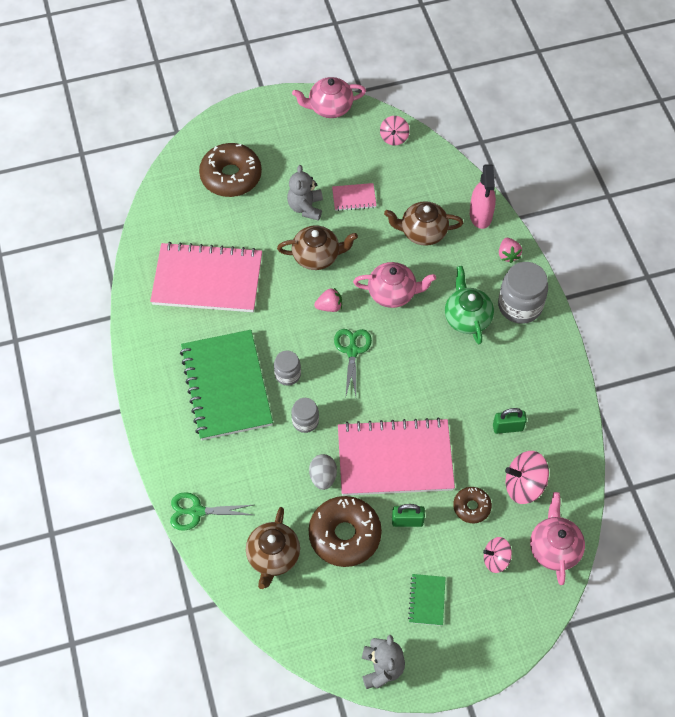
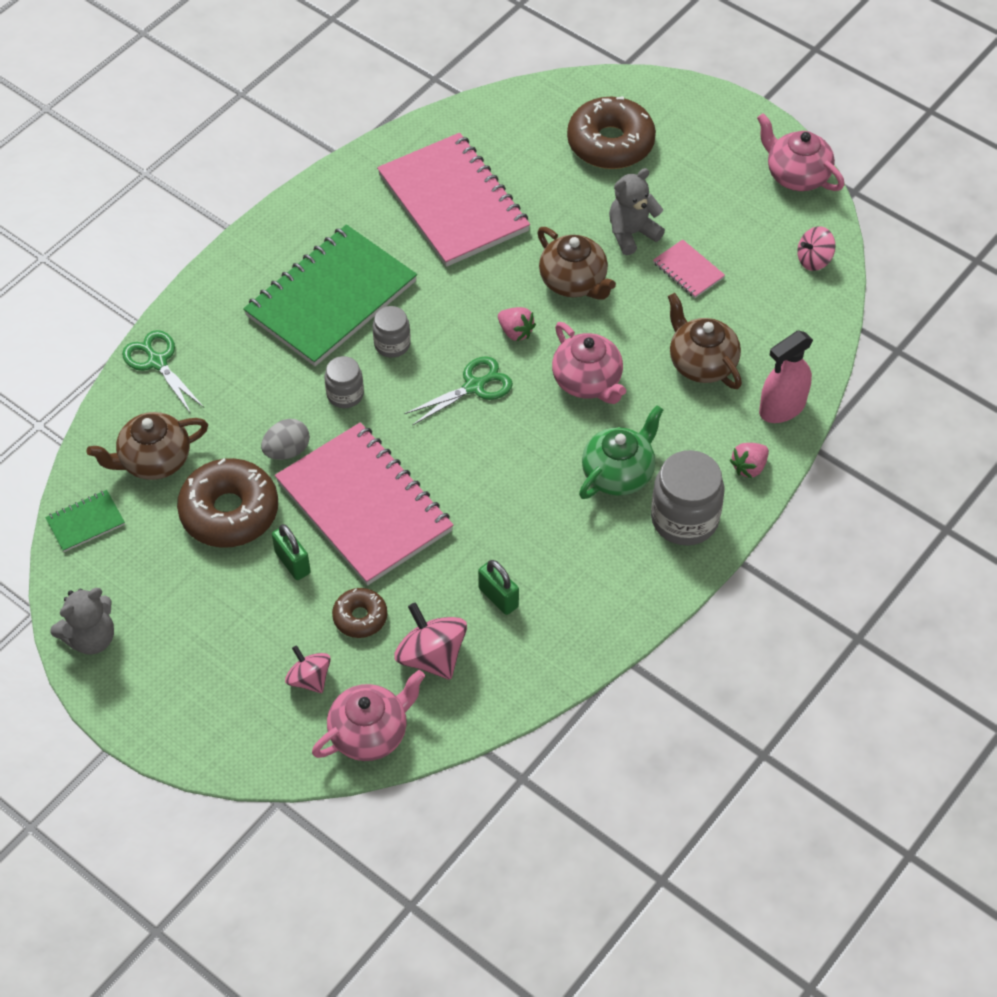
camera: 55 degrees right, 5 degrees down
green notebook [408,574,446,626] -> green notebook moved to [45,490,125,552]

